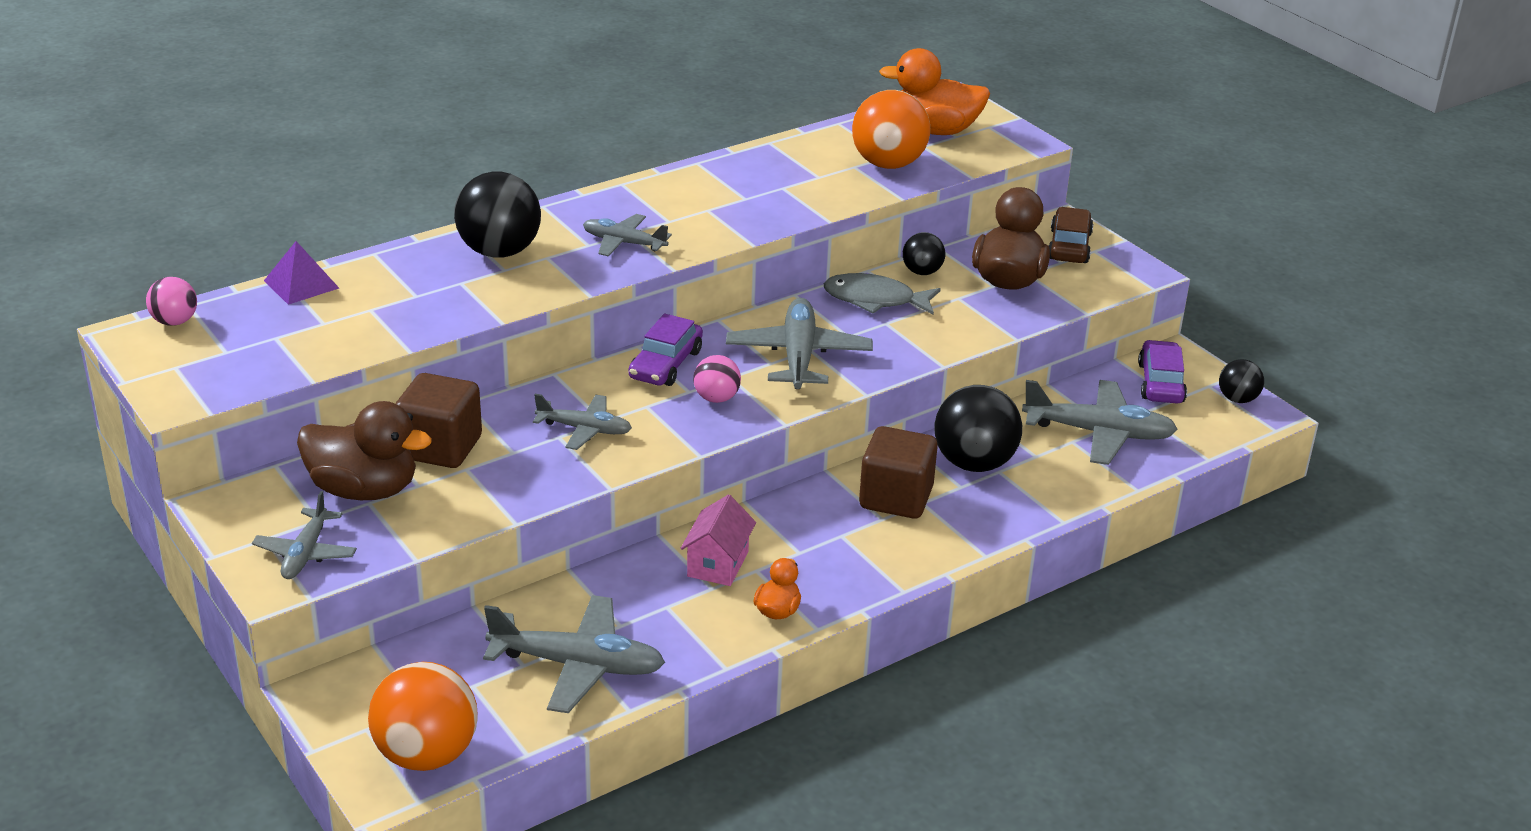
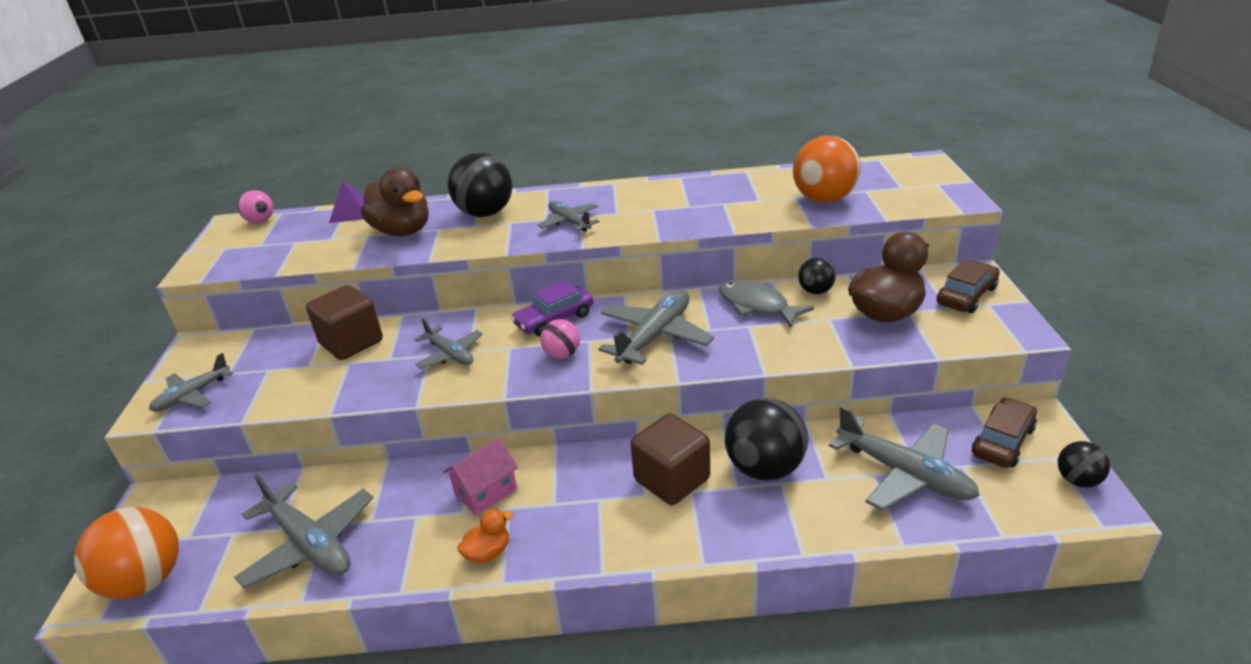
camera: 35 degrees right, 0 degrees up
brown duck [297,401,432,500] -> brown duck moved to [360,167,429,236]
orange duck [879,48,990,135] -> none
purple car [1138,340,1187,403] -> brown car [972,397,1037,468]

